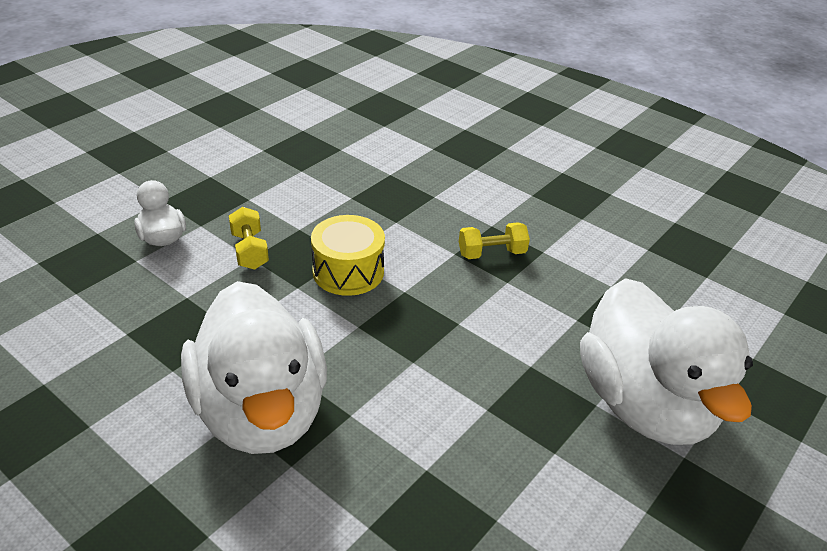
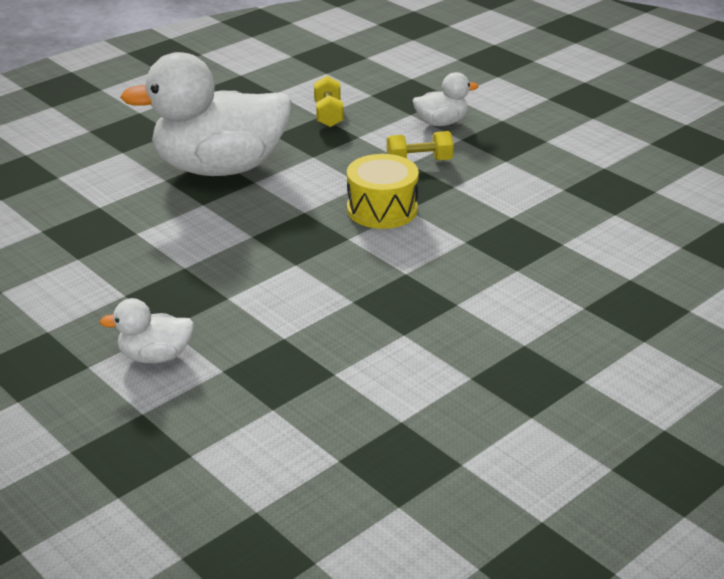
camera: 100 degrees right, 5 degrees down
yellow dumbbell [459,222,530,259] -> yellow dumbbell moved to [314,76,344,127]
white duck [580,278,753,445] -> white duck [100,298,194,363], size x0.44

